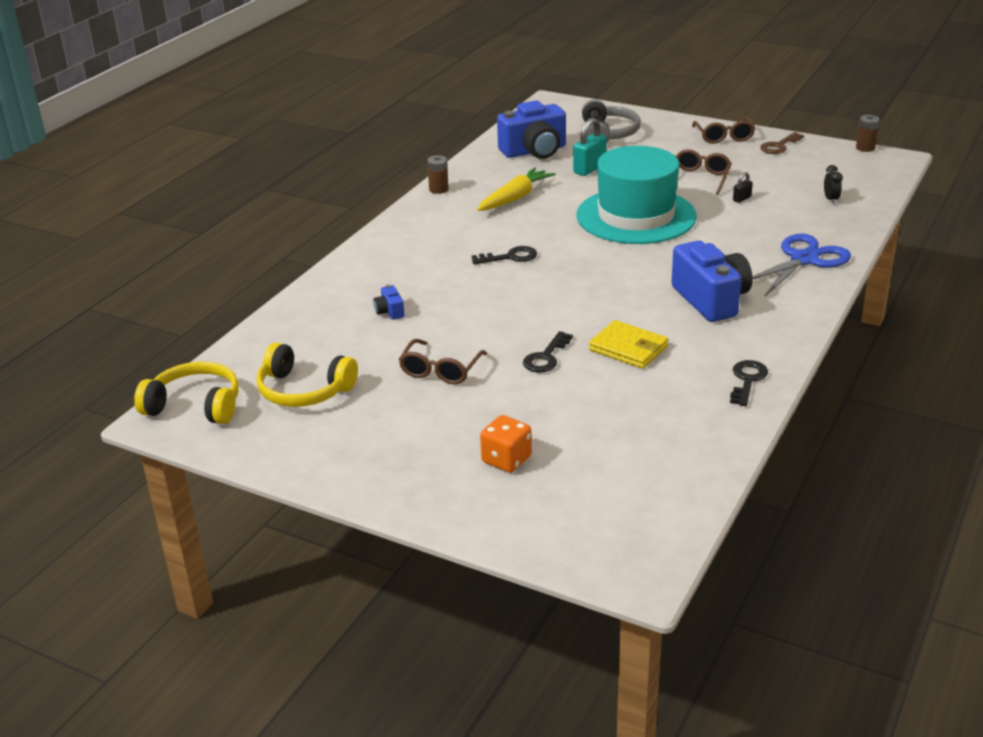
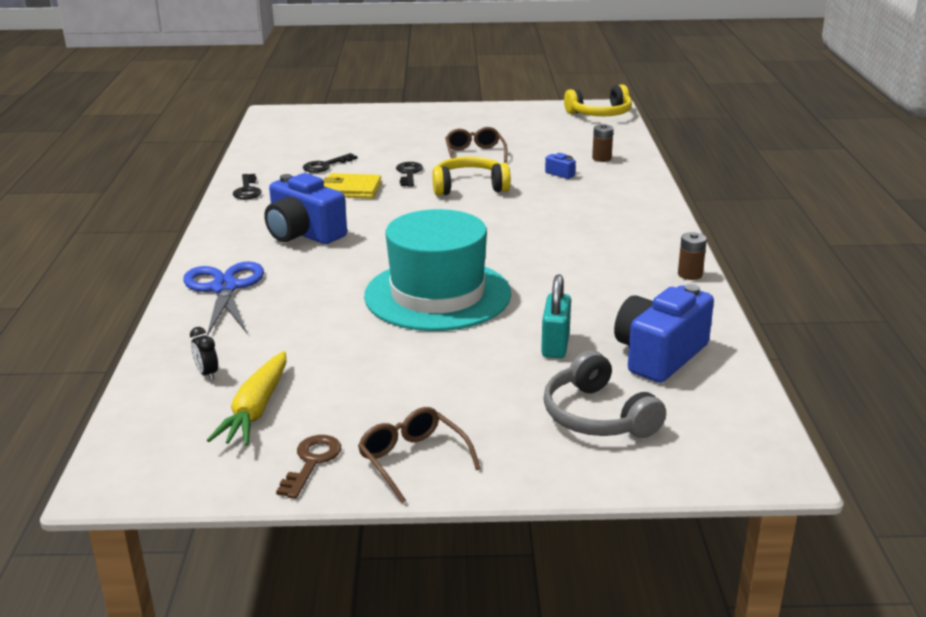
camera: 150 degrees right, 5 degrees down
yellow headphones [256,342,358,407] -> yellow headphones moved to [432,157,511,196]
black key [472,246,537,264] -> black key moved to [303,153,357,173]
yellow carrot [477,167,555,211] -> yellow carrot moved to [207,351,287,446]
orange dice [480,415,532,473] -> none
brown glasses [676,149,732,195] -> none
black padlock [733,172,753,203] -> none
blue scissors [752,234,851,296] -> blue scissors turned 150 degrees clockwise [183,261,264,336]
brown battery [856,115,880,152] -> brown battery moved to [592,124,613,162]

